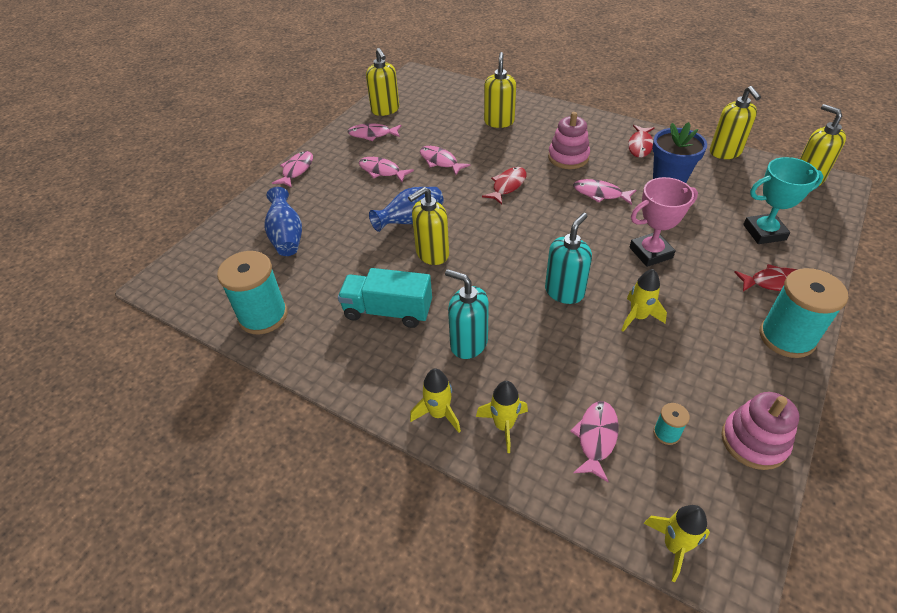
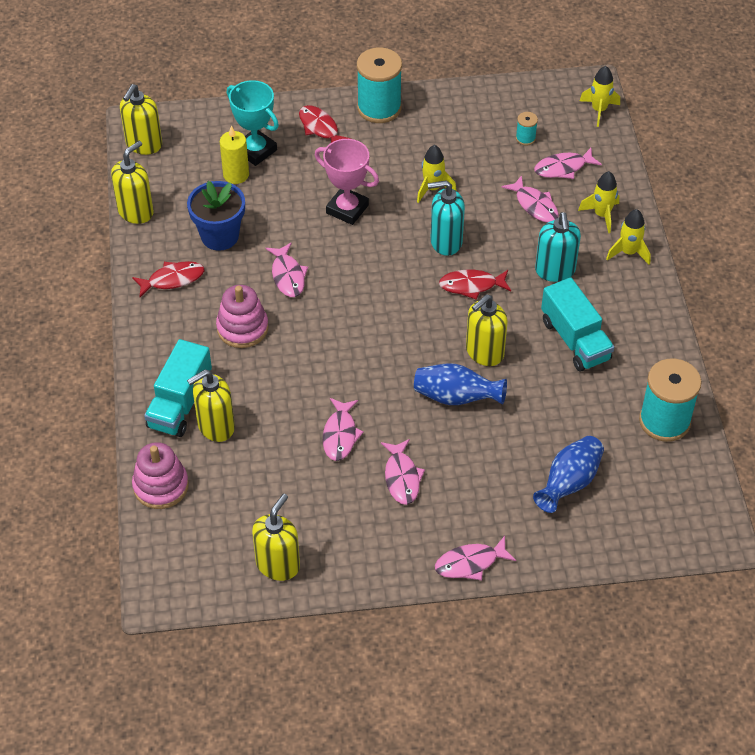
camera: 130 degrees left, 5 degrees up
pink fish [347,123,401,141] -> pink fish moved to [501,175,559,222]
yellow soap dispenser [408,187,449,265] -> yellow soap dispenser turned 120 degrees clockwise [466,294,508,366]
red fish [482,167,526,204] -> red fish moved to [439,270,511,300]
pink stacking toy [721,392,799,470] -> pink stacking toy moved to [132,442,189,509]
none -> turquoise truck [144,339,212,437]
none -> yellow candle [220,125,249,184]

